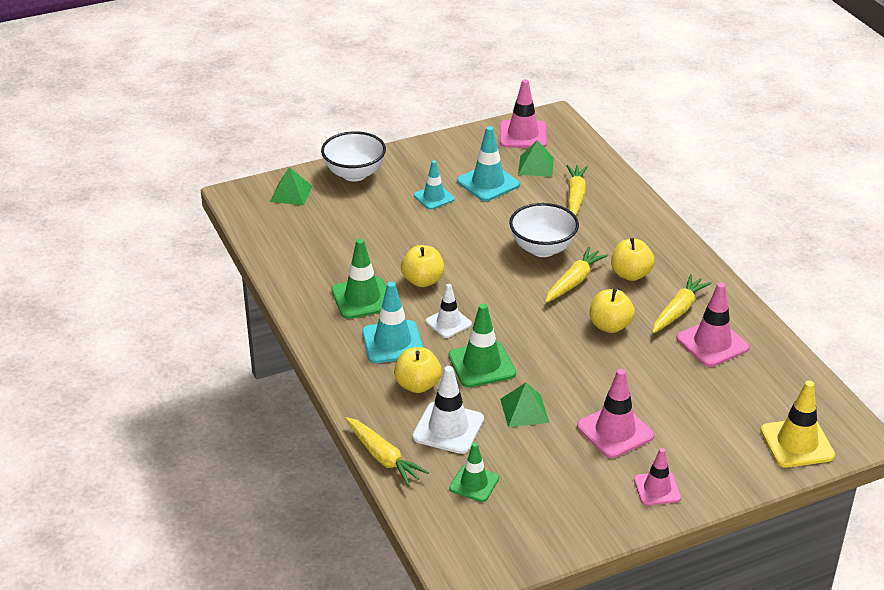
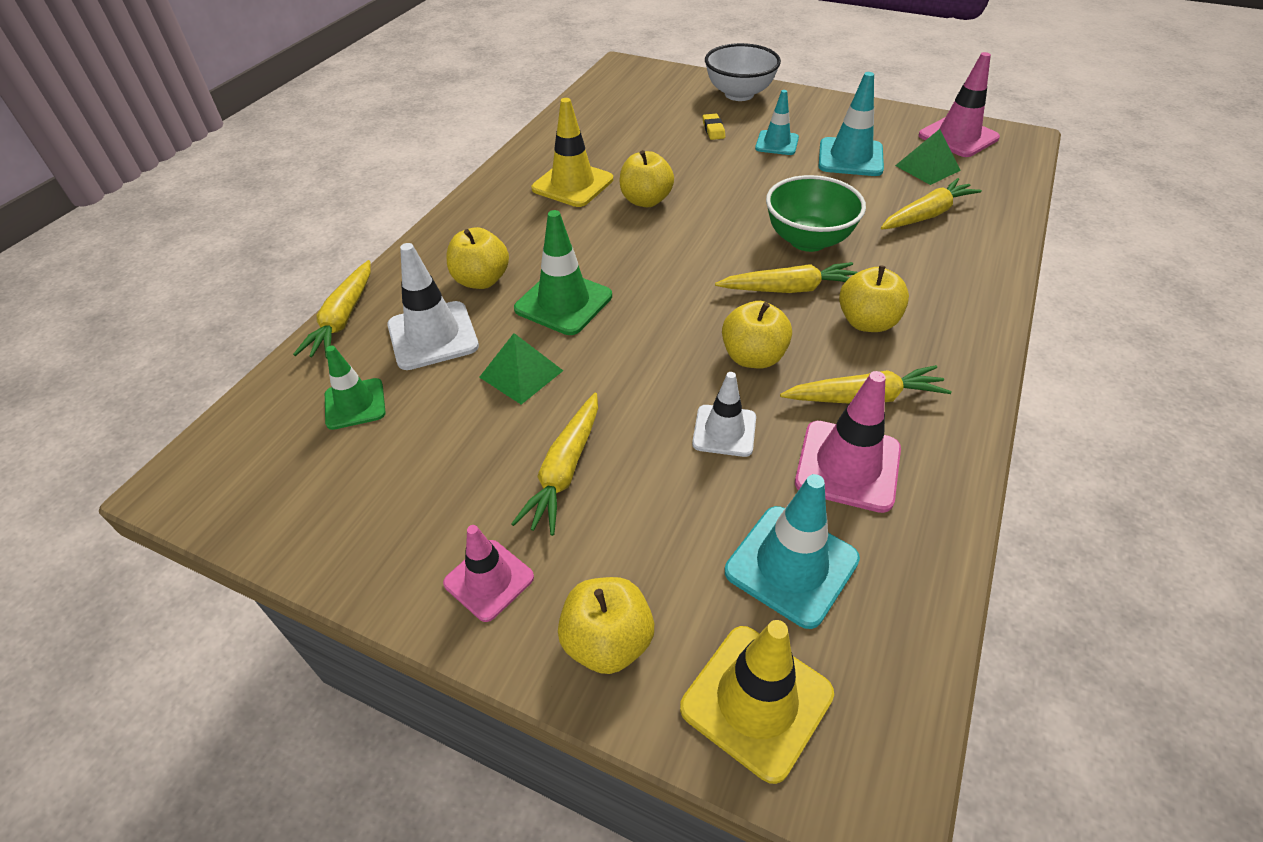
camera: 50 degrees right, 10 degrees up
green pyramid [270,167,312,205] -> none
green traffic cone [332,239,386,319] -> yellow traffic cone [532,98,613,207]
turquoise traffic cone [362,282,423,363] -> turquoise traffic cone moved to [725,474,860,629]
white traffic cone [426,284,472,338] -> white traffic cone moved to [692,372,756,457]
white bowl [509,203,579,257] -> green bowl [766,175,866,252]
pink traffic cone [577,369,654,458] -> yellow carrot [511,393,598,536]
none -> yellow apple [558,577,654,674]
none -> yellow eraser [703,114,725,140]

